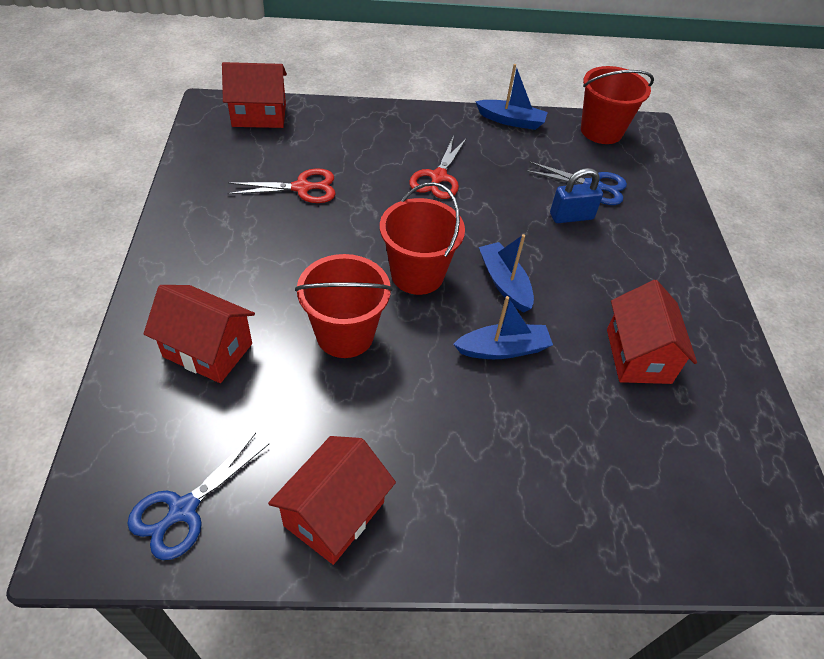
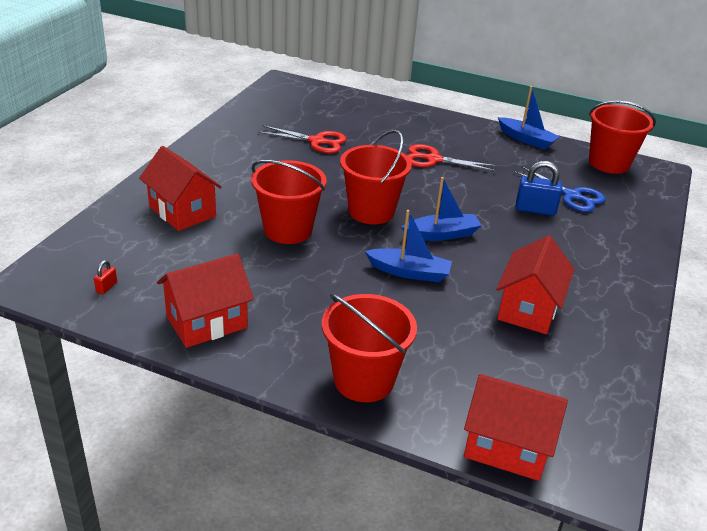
camera: 25 degrees right, 15 degrees down
blue scissors [127,433,269,560] -> red padlock [94,260,117,294]
red house [222,62,287,128] -> red house moved to [464,374,568,481]
red scissors [409,136,466,199] -> red scissors turned 60 degrees clockwise [407,144,496,171]
blue boat [479,234,534,312] -> blue boat turned 75 degrees clockwise [401,177,482,241]
none -> red bucket [322,293,417,402]

